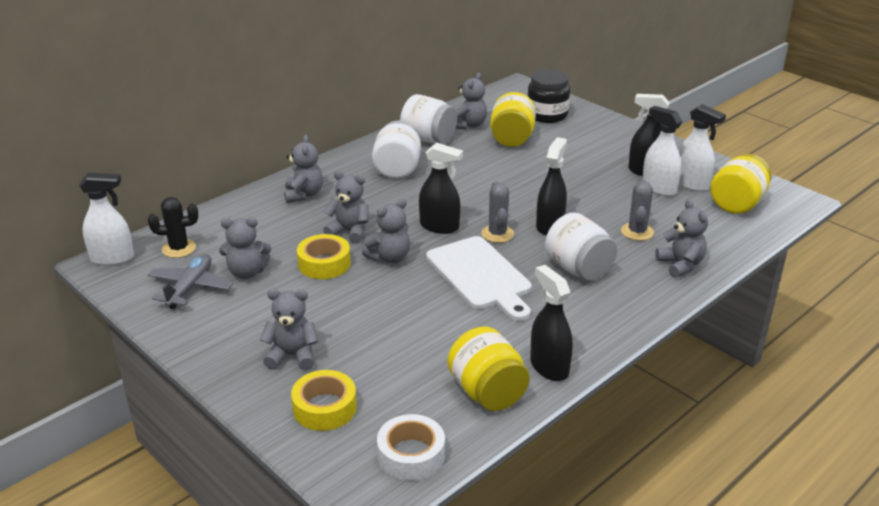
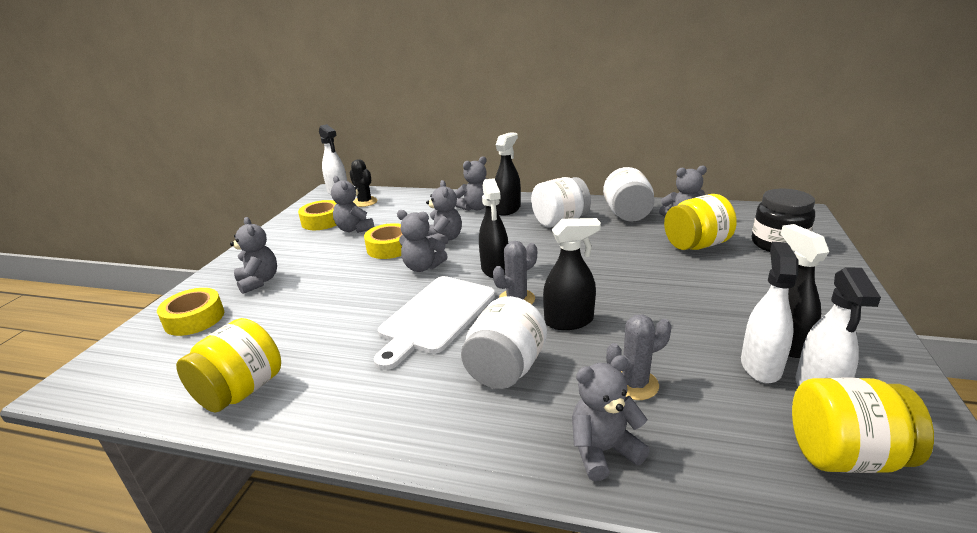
camera: 60 degrees right, 5 degrees down
grey plane [148,254,233,309] -> yellow tape [298,200,336,230]
white tape [377,414,445,481] -> none
black spray bottle [530,265,573,381] -> black spray bottle moved to [495,132,521,216]
grey teddy bear [655,199,708,278] -> grey teddy bear turned 150 degrees counterclockwise [572,355,650,481]

